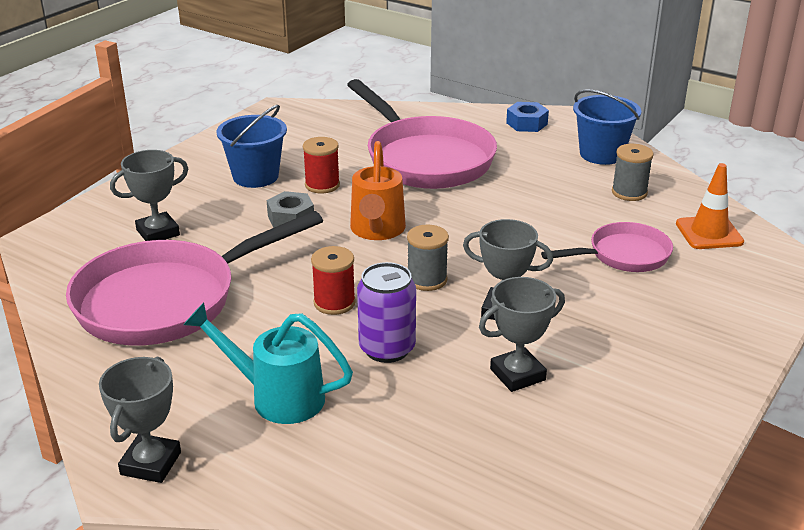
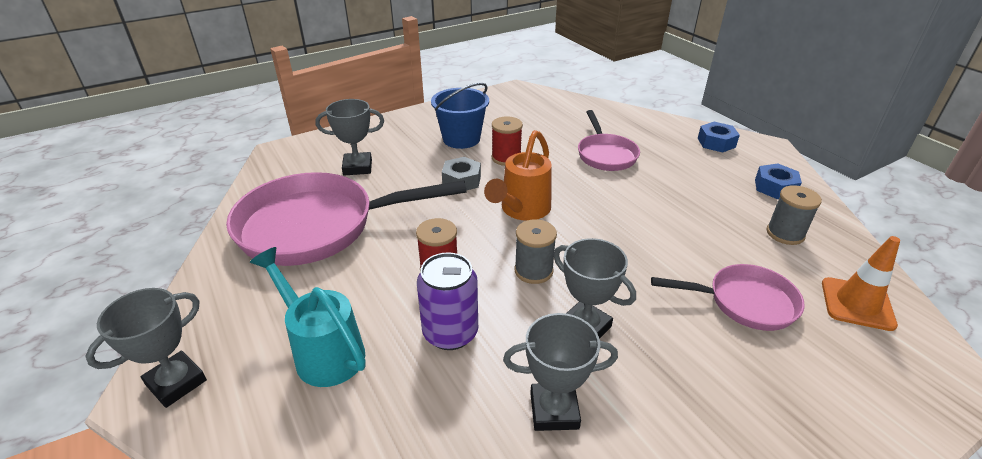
camera: 25 degrees right, 5 degrees up
pink pan [347,79,497,189] -> pink pan [578,110,640,171], size x0.54
blue bucket [573,90,641,165] -> blue nut [755,164,802,199]

